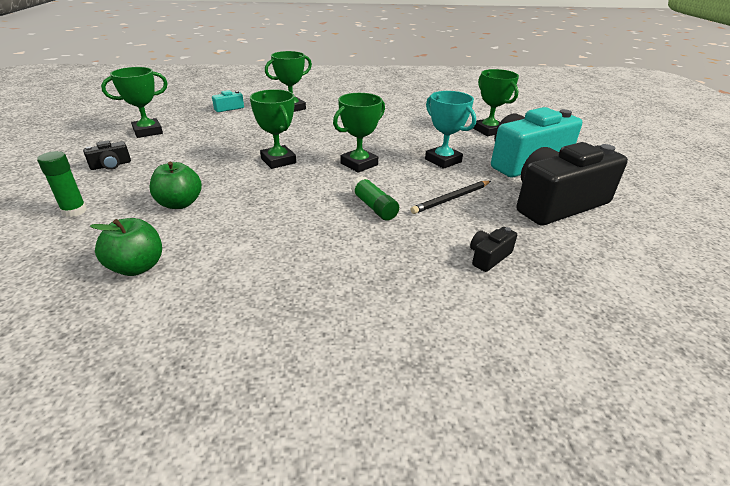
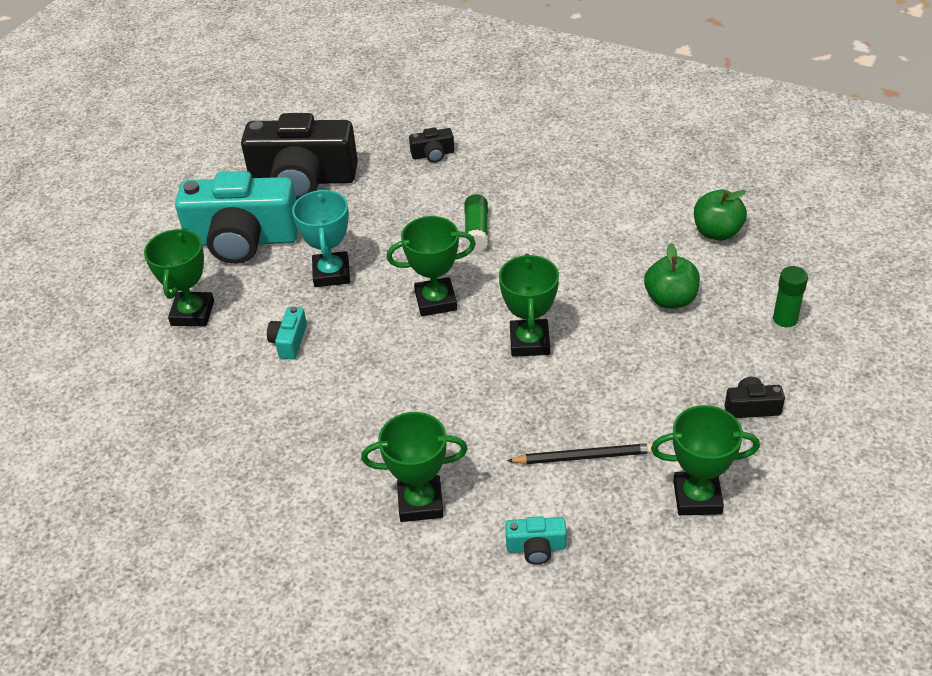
camera: 145 degrees left, 10 degrees up
black pencil [411,181,491,214] -> black pencil moved to [507,443,653,464]
none -> turquoise camera [267,307,307,359]

